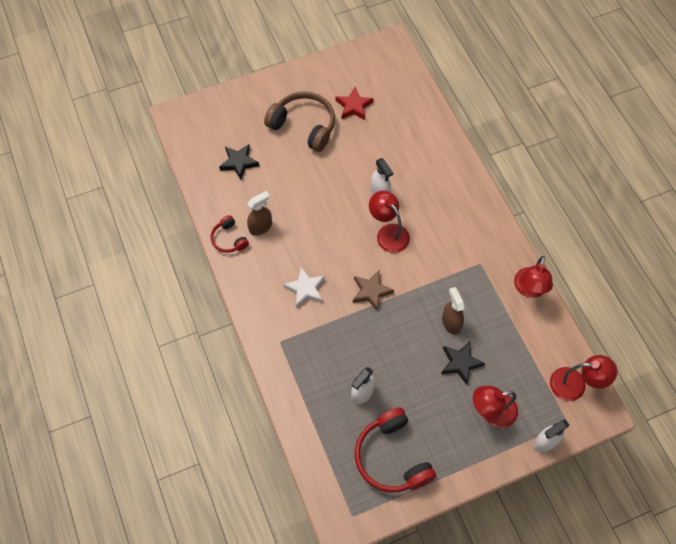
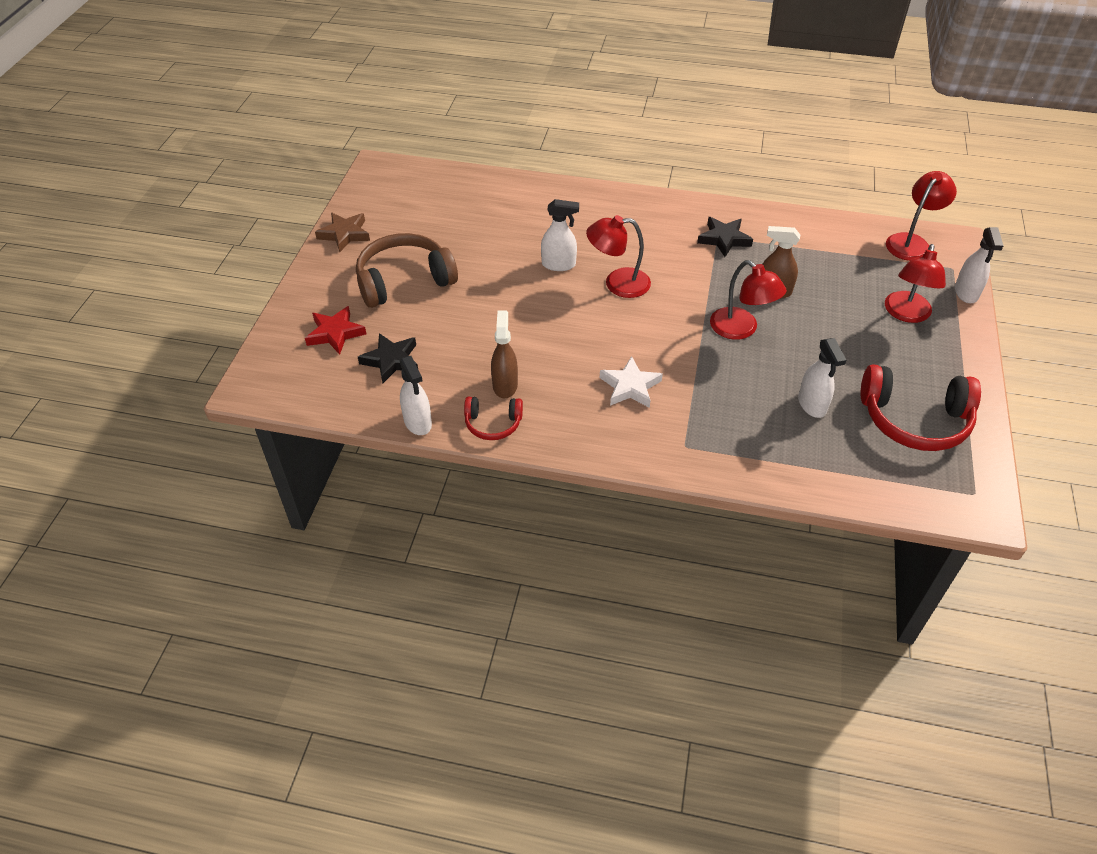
camera: 55 degrees left, 15 degrees down
red star [335,87,374,120] -> red star moved to [305,306,366,355]
brown star [353,271,394,312] -> brown star moved to [315,213,370,252]
black star [441,341,485,385] -> black star moved to [697,217,753,257]
red lamp [514,256,553,298] -> red lamp moved to [710,260,787,340]
none -> white spray bottle [400,356,432,435]

